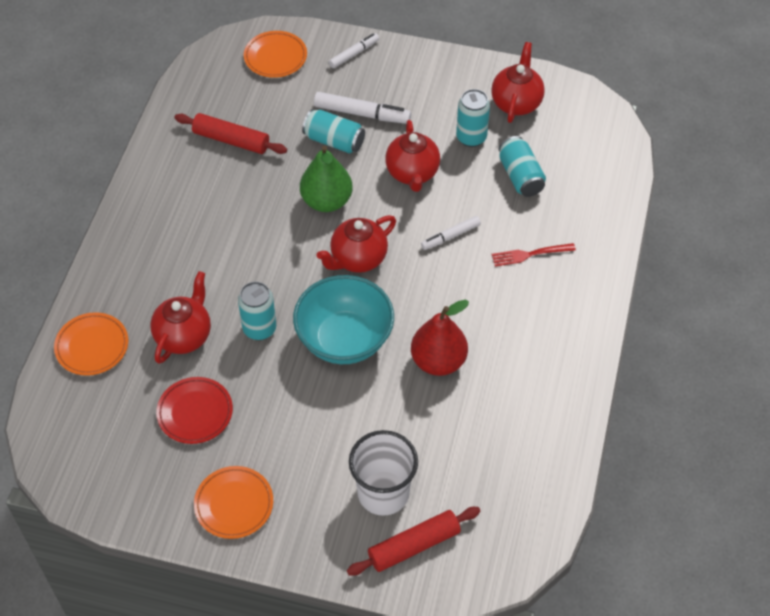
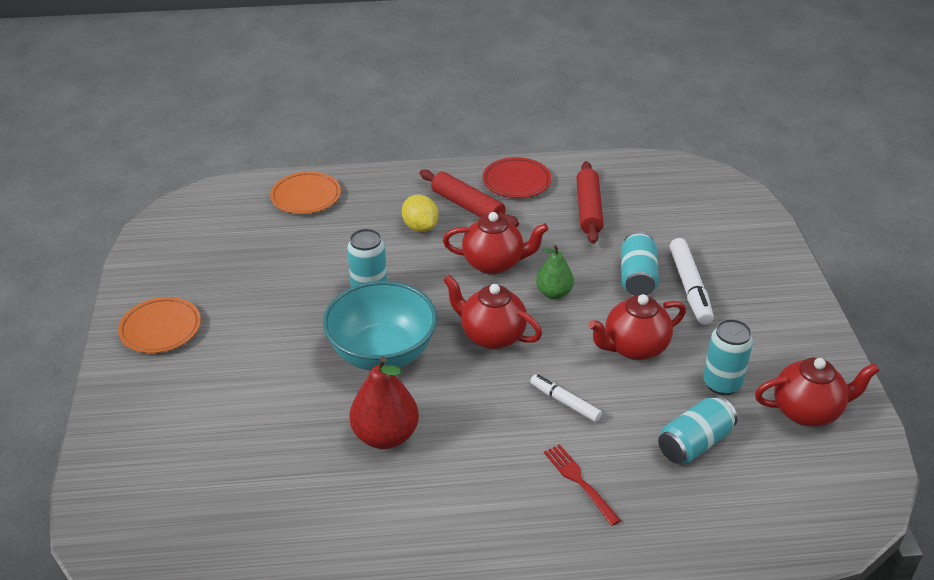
camera: 70 degrees right, 15 degrees down
red teapot [150,271,211,364] -> red teapot moved to [443,212,548,275]
red plate [156,377,233,444] -> red plate moved to [483,157,551,198]
orange plate [244,31,307,78] -> none
green pear [300,146,352,212] -> green pear [536,245,574,299], size x0.63
white marker [329,33,379,68] -> none
red rolling pin [347,507,480,576] -> red rolling pin moved to [420,169,519,227]
white cup [349,430,418,516] -> none
none -> yellow lemon [402,194,439,232]

